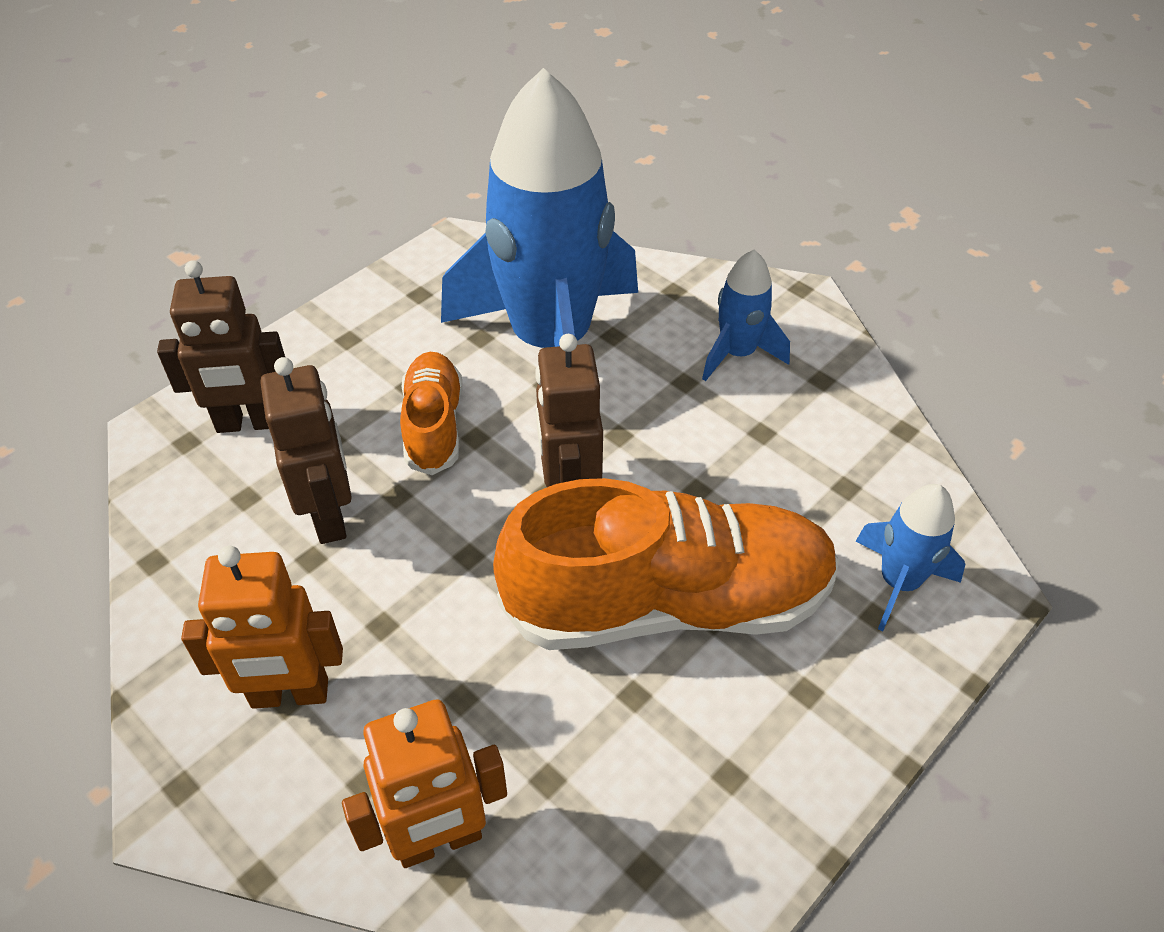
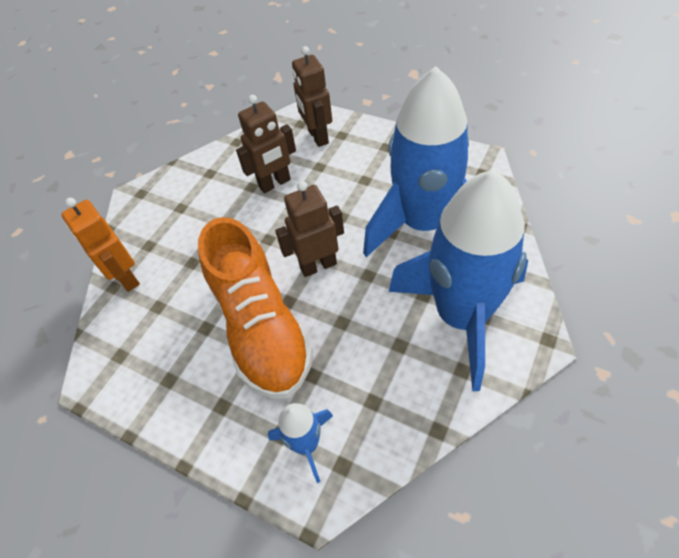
camera: 80 degrees right, 5 degrees up
orange robot [181,546,343,709] -> none
orange shoe [400,352,462,475] -> none
blue rocket [702,250,790,381] -> blue rocket [389,170,528,391], size x2.28

